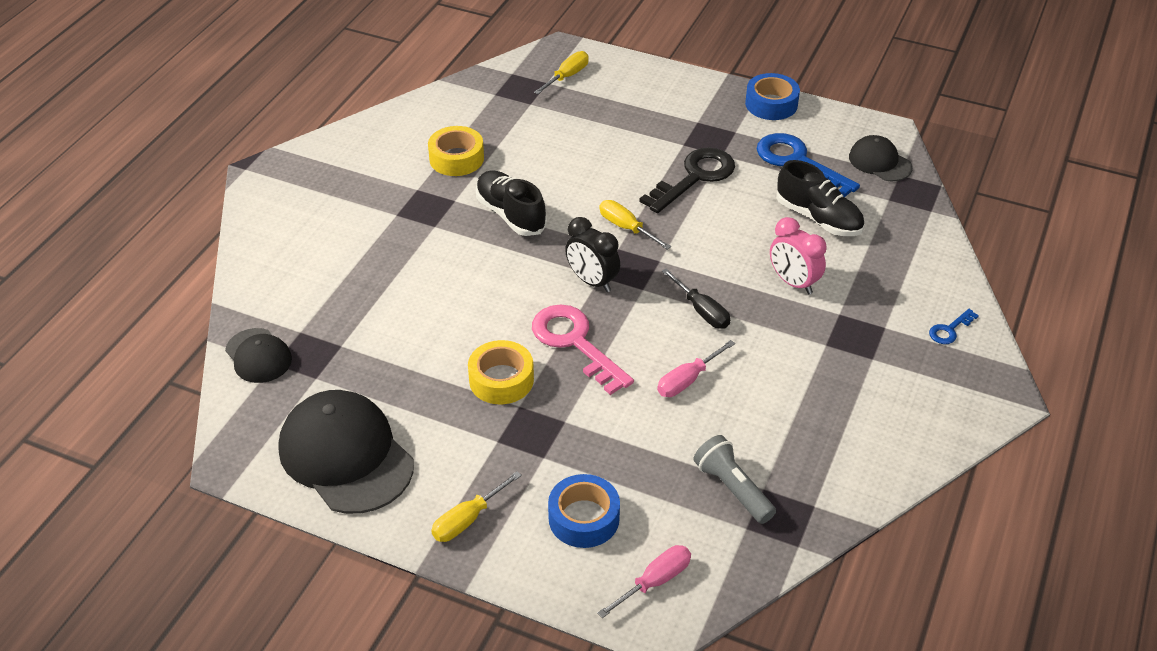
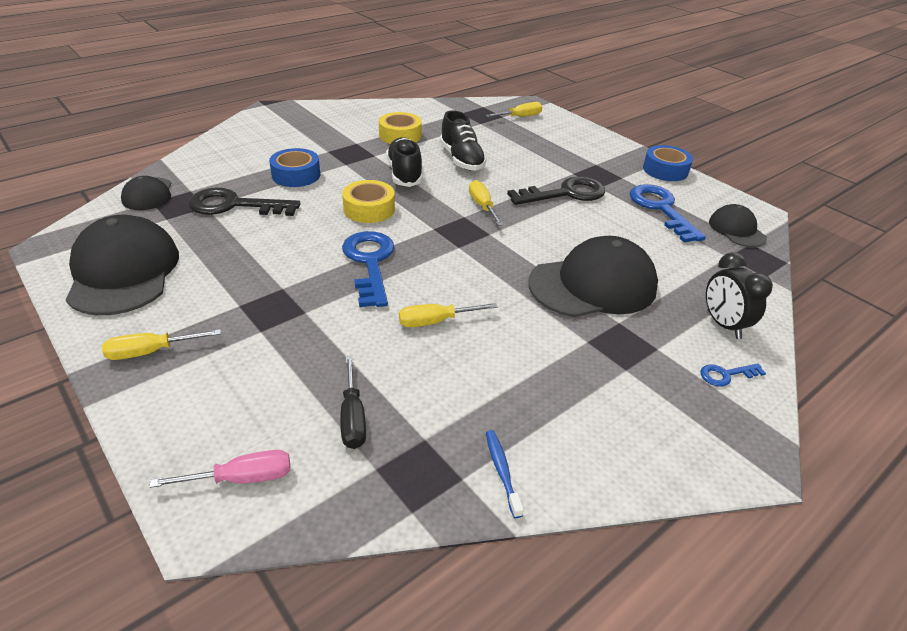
camera: 25 degrees right, 5 degrees down
yellow tape [468,340,534,404] -> yellow tape moved to [342,180,395,223]
pink key [532,304,634,395] -> blue key [342,231,394,307]
blue tape [548,474,620,548] -> blue tape moved to [269,148,320,187]
black clock [565,217,620,292] -> black clock moved to [706,252,773,339]
pink screwdriver [657,340,735,397] -> yellow screwdriver [399,303,498,327]
black screwdriver [662,268,730,329] -> black screwdriver moved to [340,356,366,449]
grey flashlight [693,435,776,524] -> none
pink clock [770,217,827,294] -> black cap [528,236,658,317]
black shoe [776,160,864,236] -> black shoe moved to [440,110,487,171]
none -> black key [188,188,300,216]
none -> blue toothbrush [486,430,524,518]

